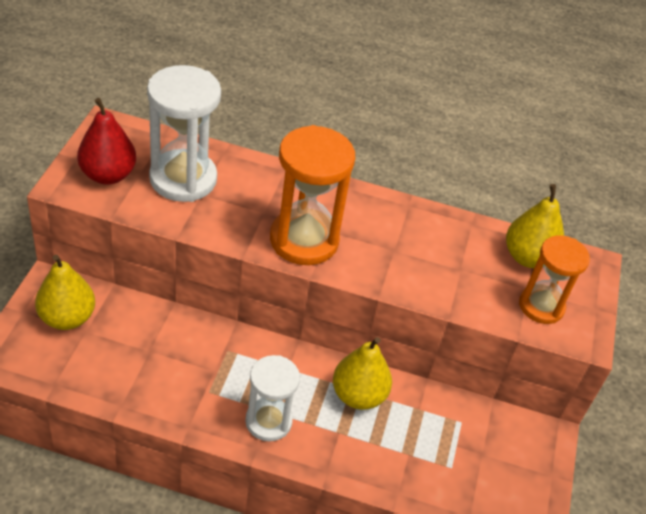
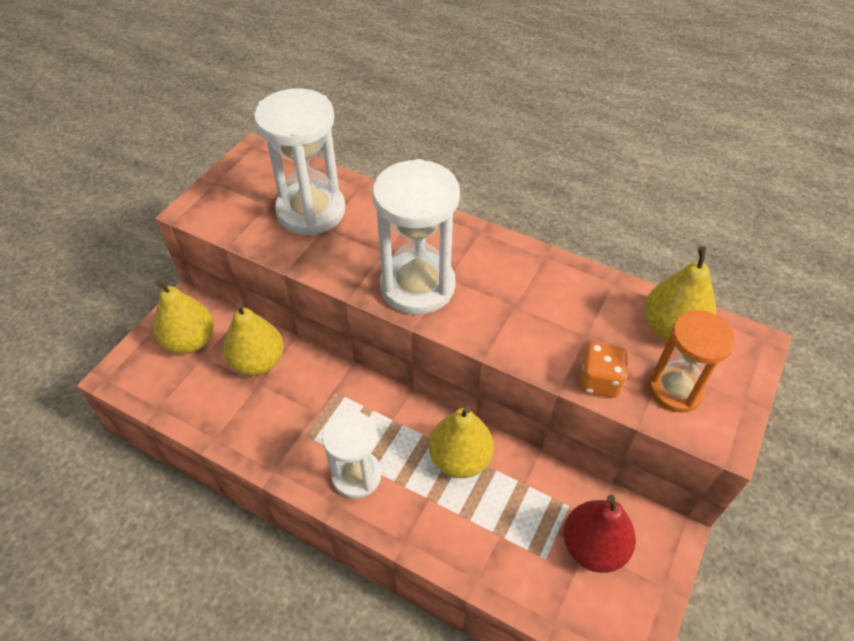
camera: 20 degrees right, 5 degrees up
red pear [77,98,136,185] -> red pear moved to [563,495,636,573]
orange hourglass [270,125,355,265] -> white hourglass [373,159,460,315]
none -> yellow pear [223,302,284,376]
none -> orange dice [580,343,628,398]

